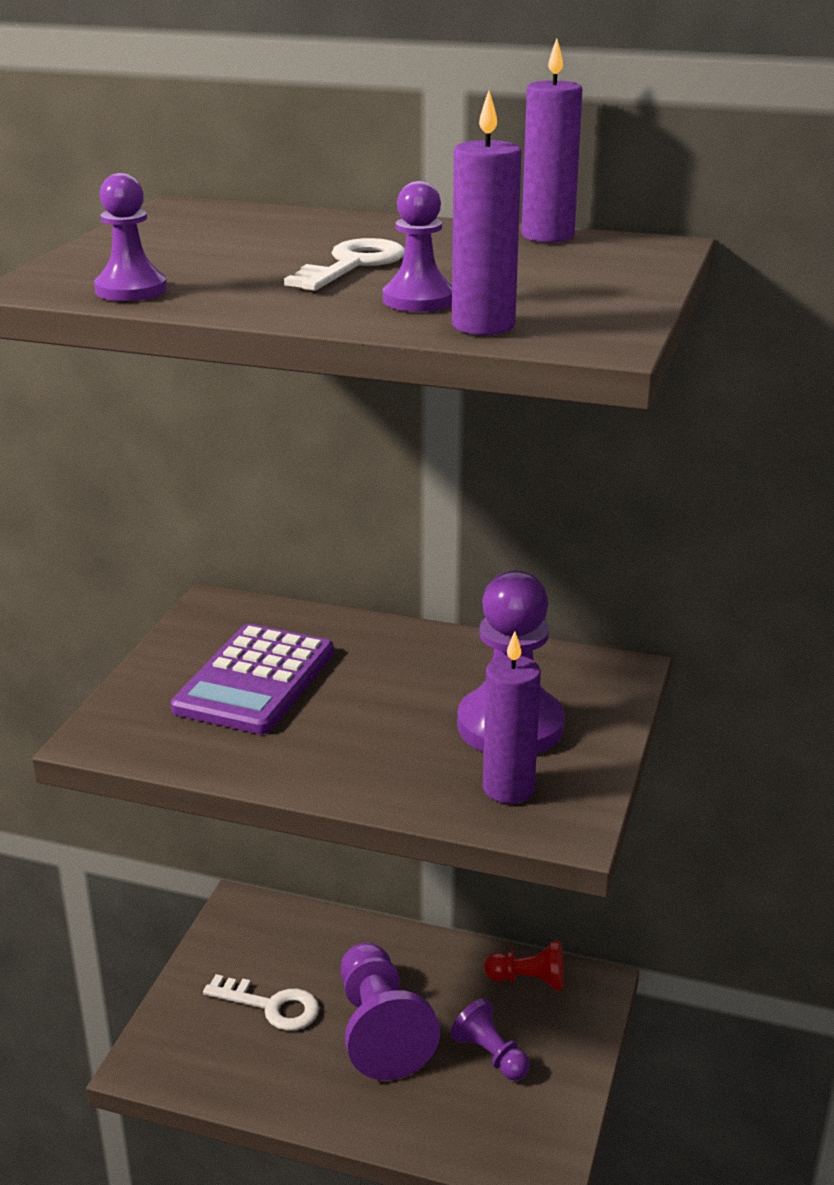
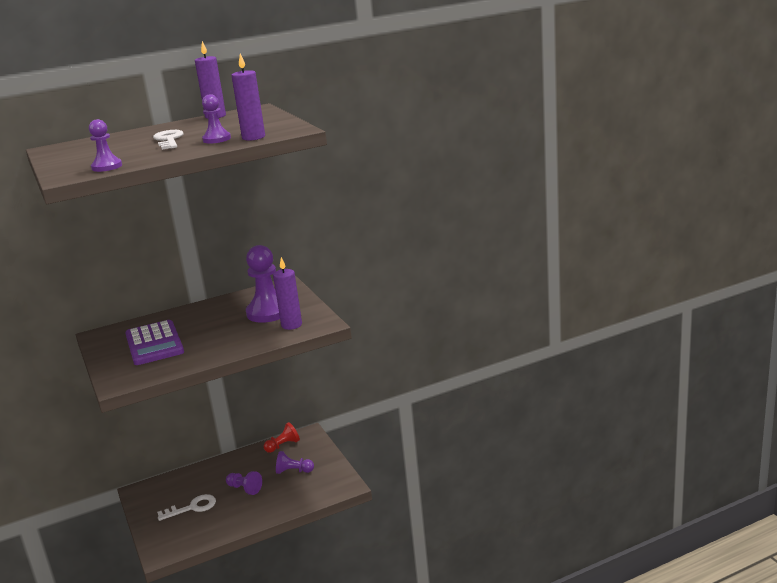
camera: 40 degrees left, 5 degrees down
purple pawn [340,943,440,1080] -> purple pawn [226,471,262,495], size x0.55

